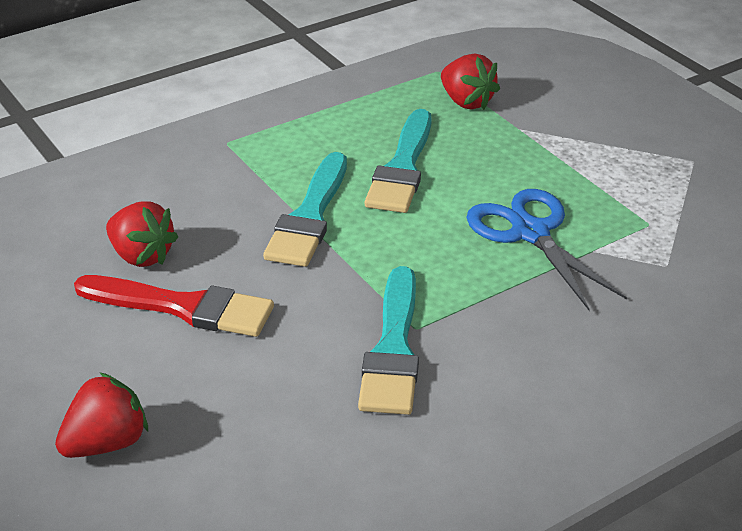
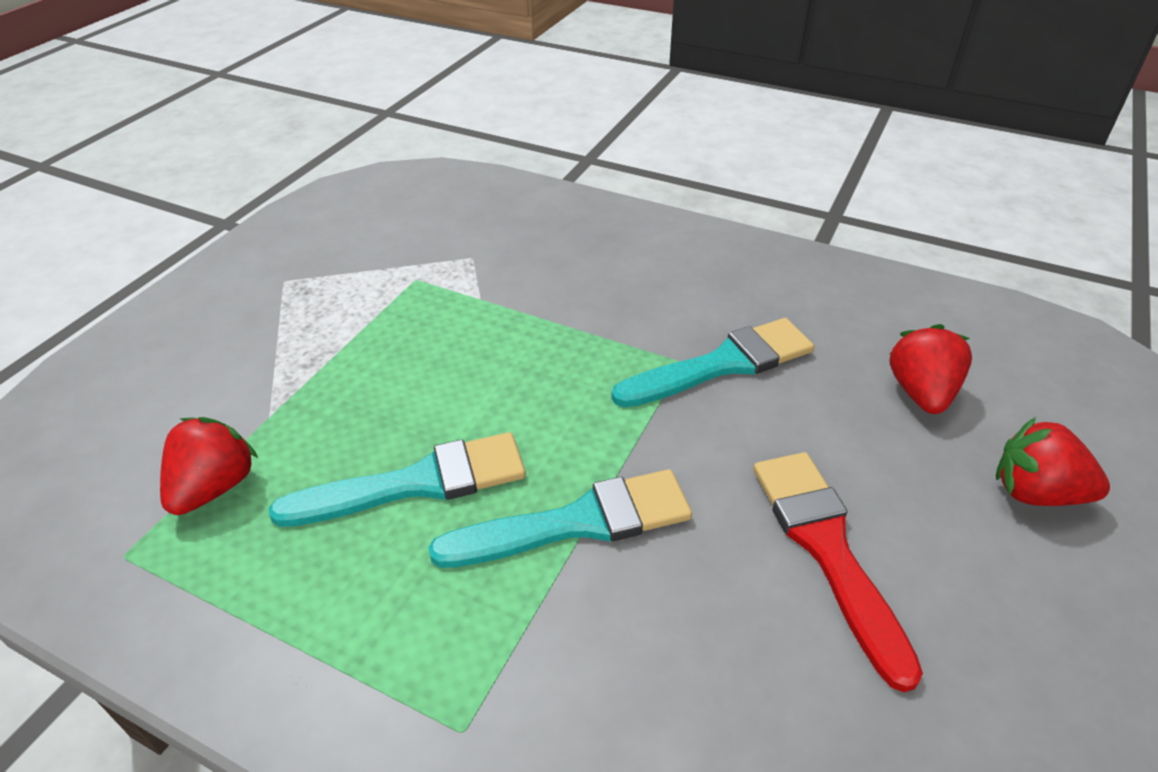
camera: 120 degrees left, 5 degrees up
red strawberry [106,201,178,267] -> red strawberry moved to [889,324,972,414]
blue scissors [466,189,627,310] -> none

